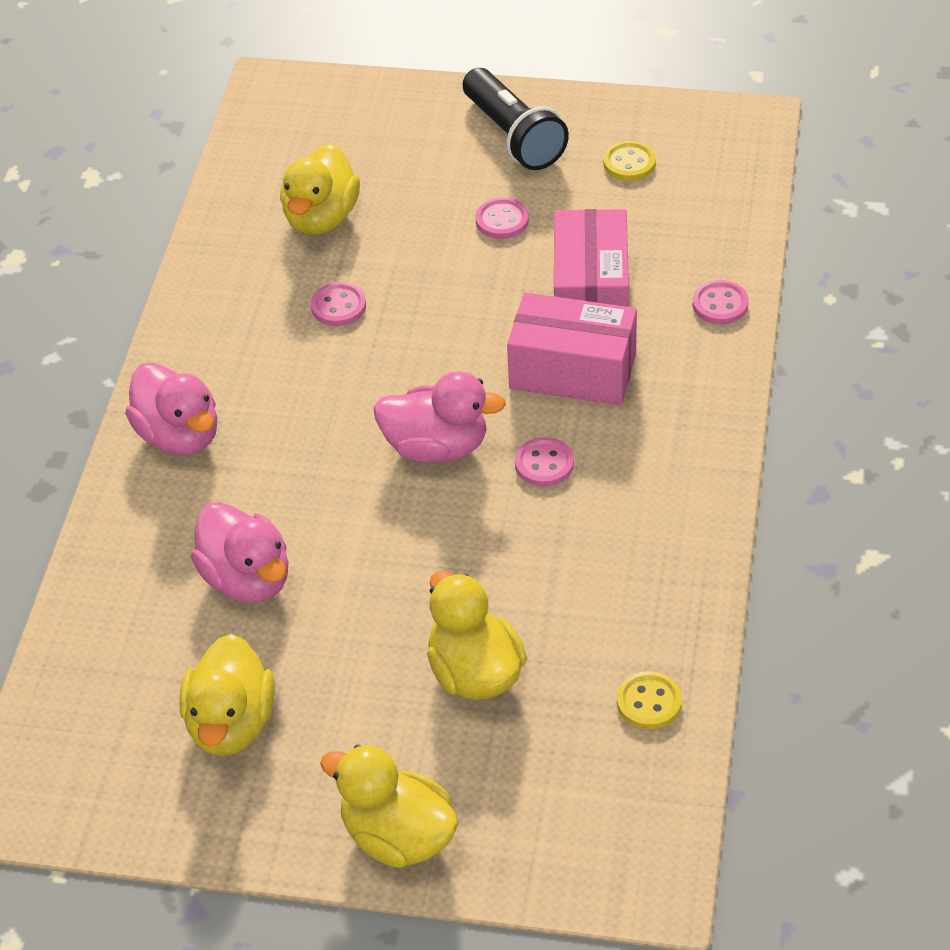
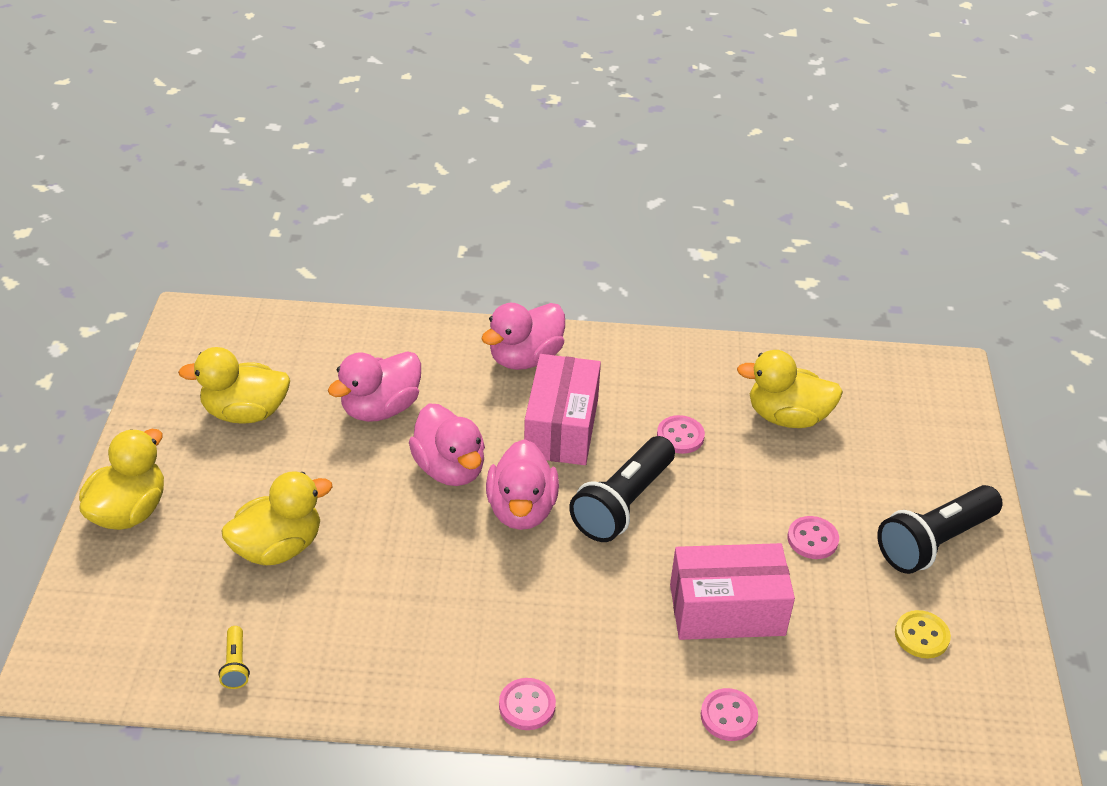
camera: 80 degrees right, 5 degrees down
pink box [507,292,637,406] -> pink box moved to [524,354,601,465]
pink button [515,437,574,487] -> pink button moved to [499,678,556,730]
yellow button [617,671,682,730] -> yellow flashlight [218,626,250,689]
none -> pink duck [409,404,485,486]
none -> black flashlight [569,436,675,542]

